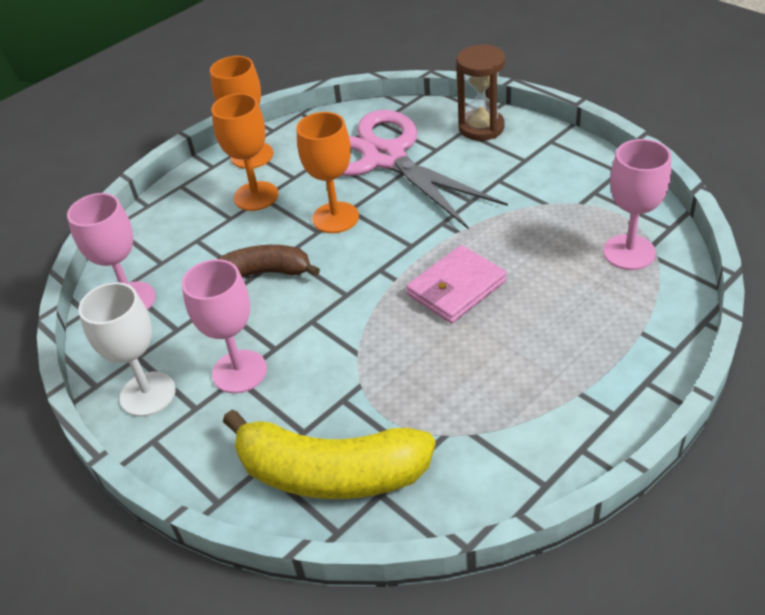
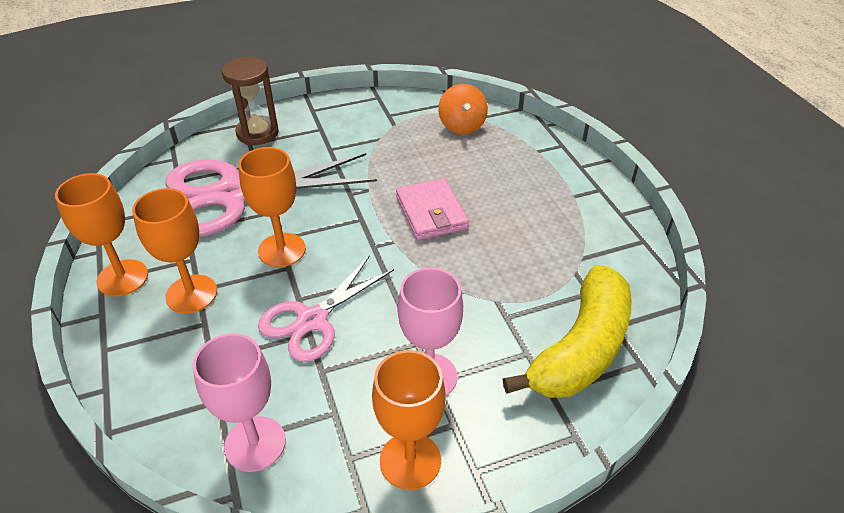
camera: 70 degrees left, 0 degrees up
white goblet [78,282,176,417] -> orange goblet [372,350,446,490]
brown banana [218,245,320,278] -> pink scissors [258,255,394,362]
pink goblet [603,139,671,270] -> orange spinning top [438,84,488,134]

